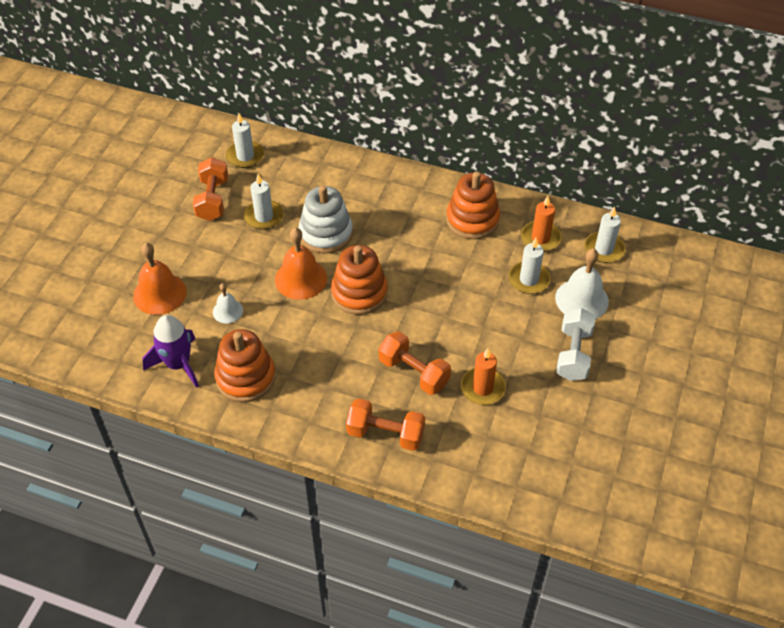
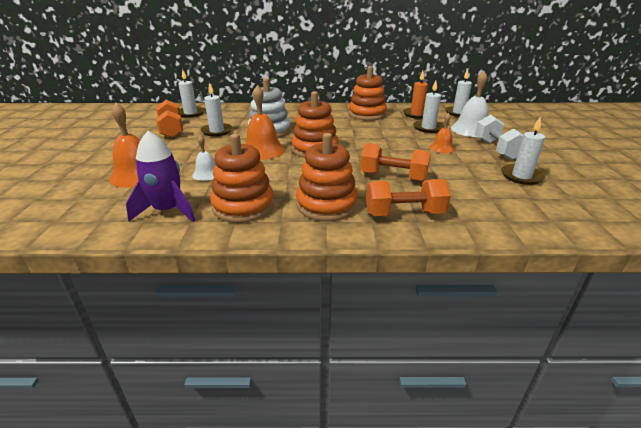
camera: 20 degrees left, 20 degrees down
orange candle [461,348,506,405] -> none
none -> orange stacking toy [296,133,358,221]
none -> orange bell [429,113,455,153]
none -> white candle [501,116,545,185]

